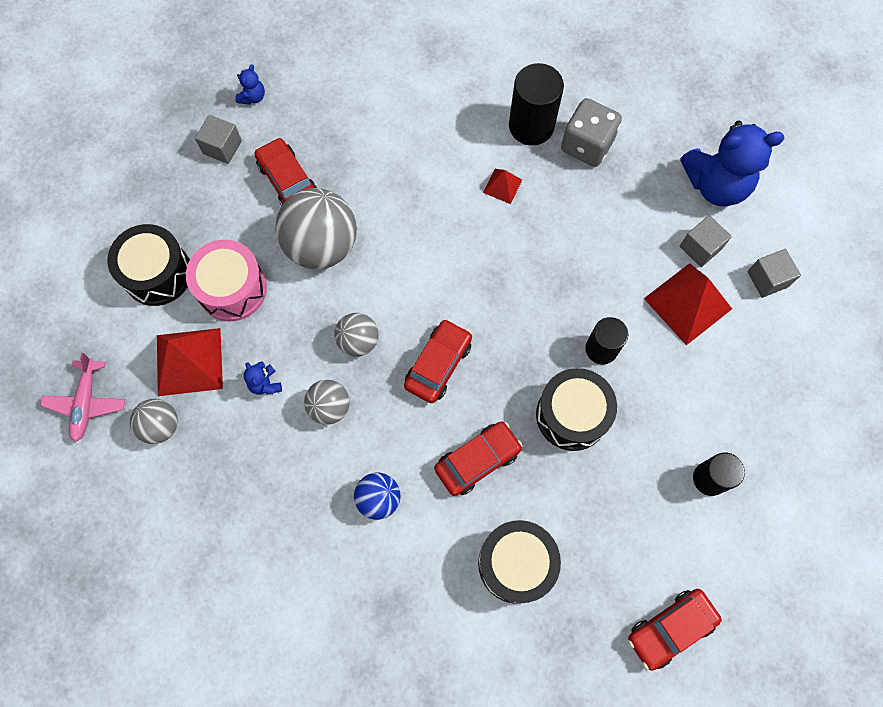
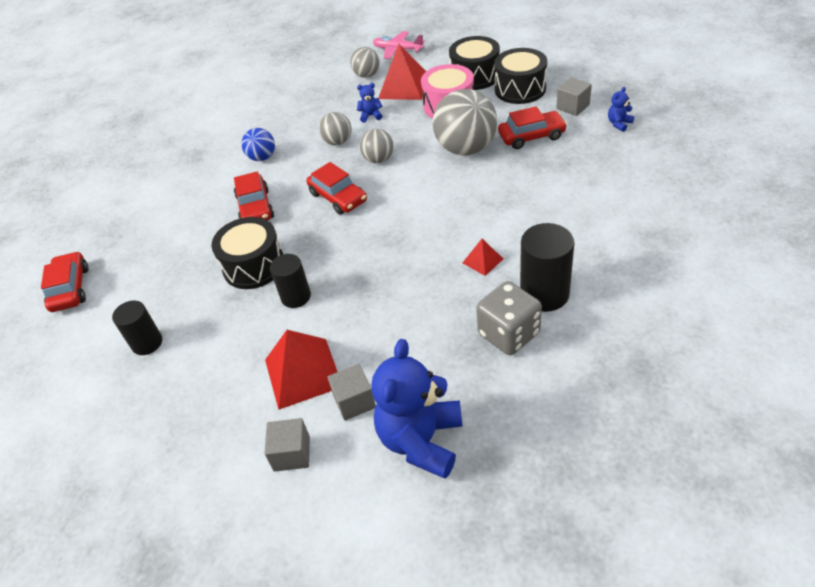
camera: 115 degrees right, 25 degrees down
blue teddy bear [236,64,265,105] -> blue teddy bear turned 90 degrees clockwise [608,87,634,132]
black drum [478,520,561,604] -> black drum moved to [494,48,547,104]

